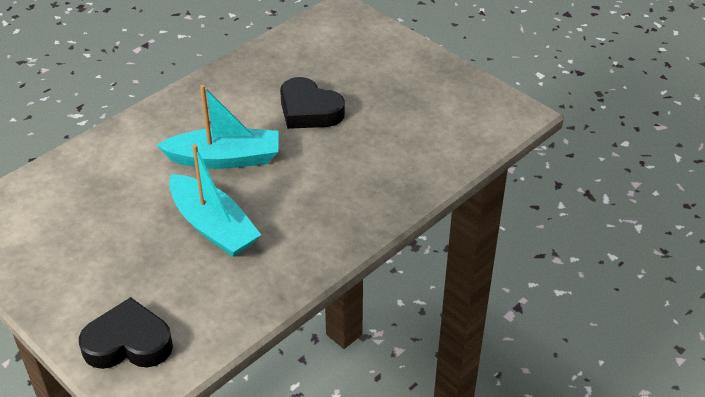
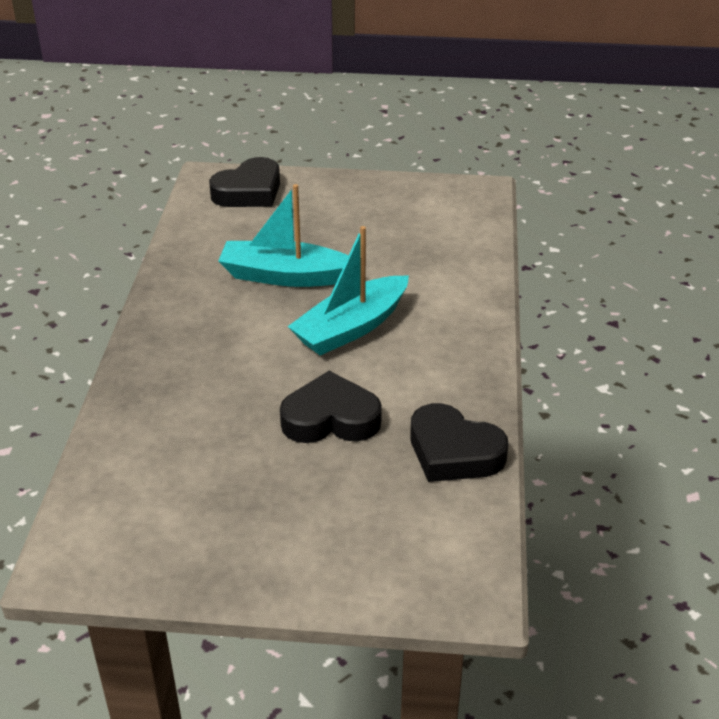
camera: 140 degrees right, 5 degrees down
none -> black heart [410,403,509,482]

